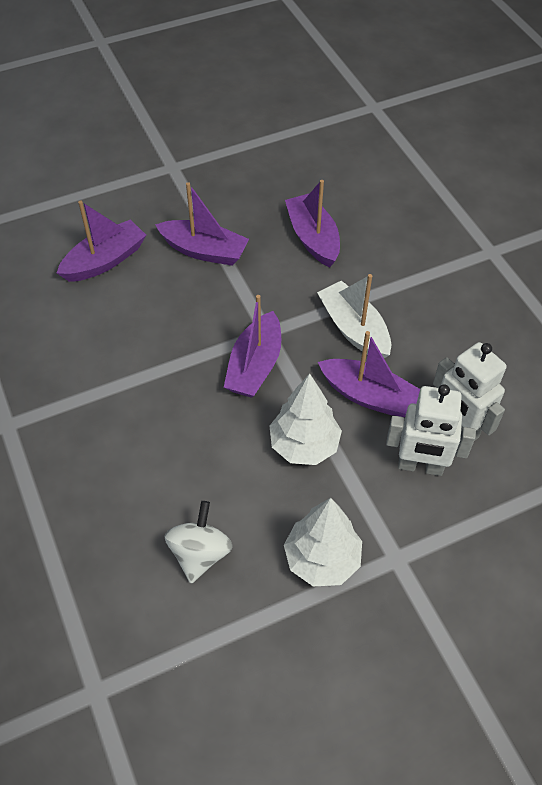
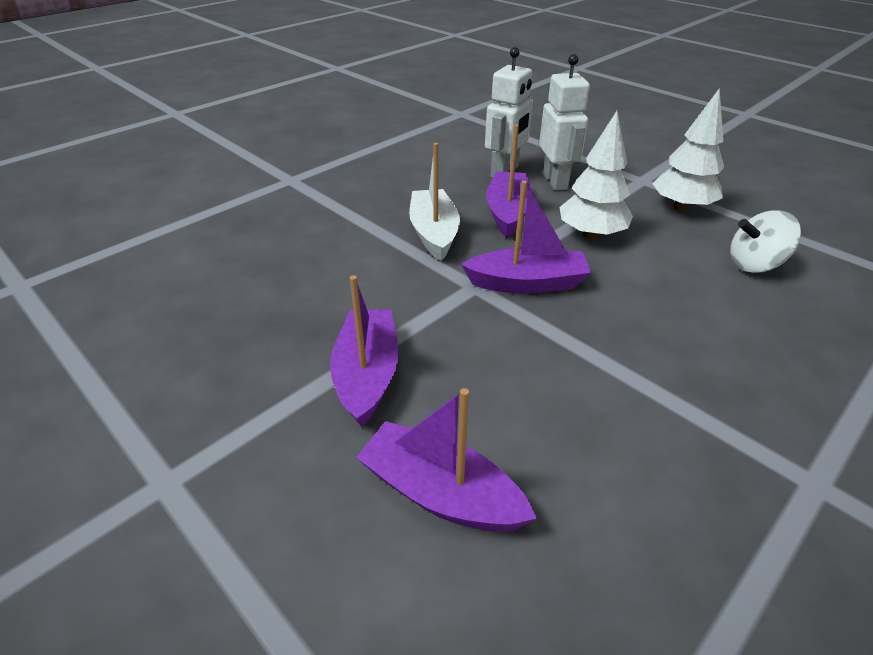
camera: 110 degrees left, 15 degrees down
purple boat [285,180,340,267] -> none
white boat [317,274,391,358] -> white boat turned 135 degrees clockwise [409,143,460,261]

